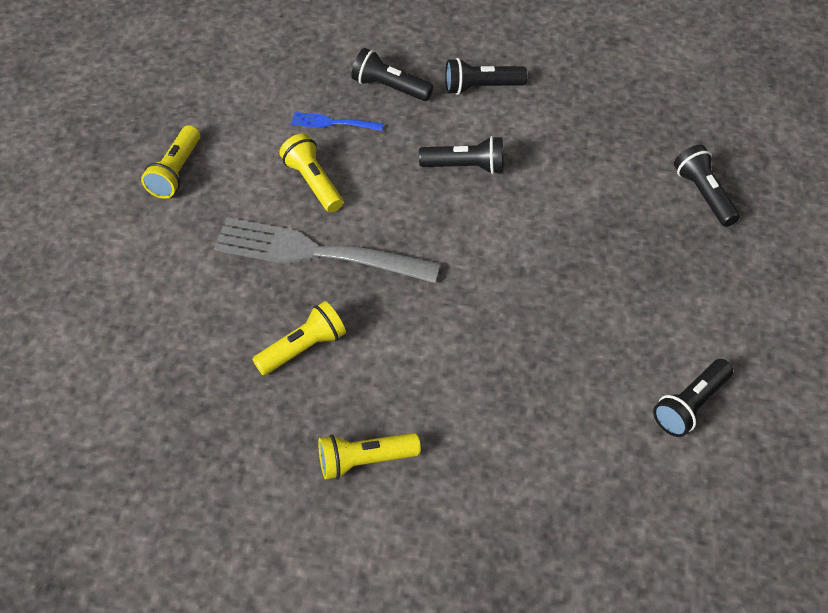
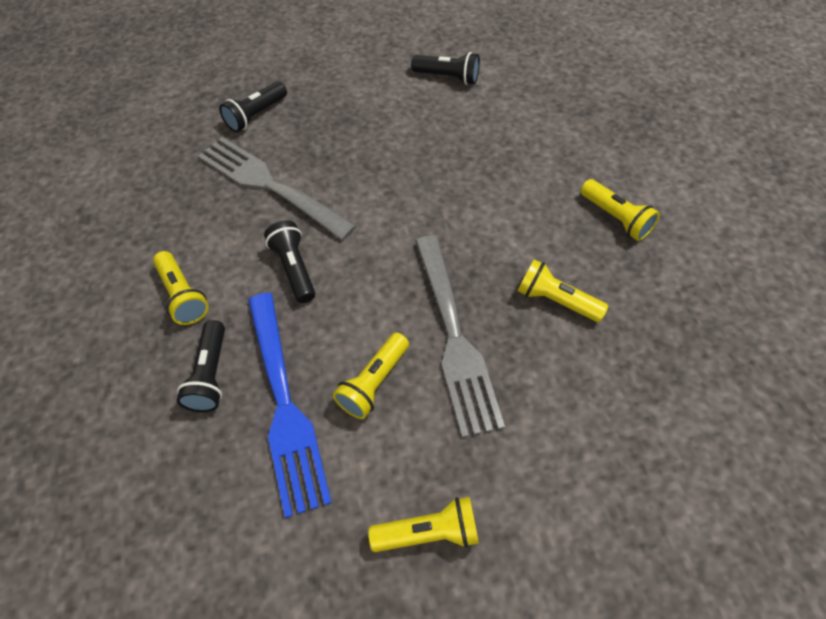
camera: 115 degrees left, 5 degrees up
blue fork [291,112,384,131] -> blue fork [248,293,332,518], size x2.28
black flashlight [445,58,527,95] -> yellow flashlight [153,251,209,325]
none -> grey fork [198,137,356,240]

